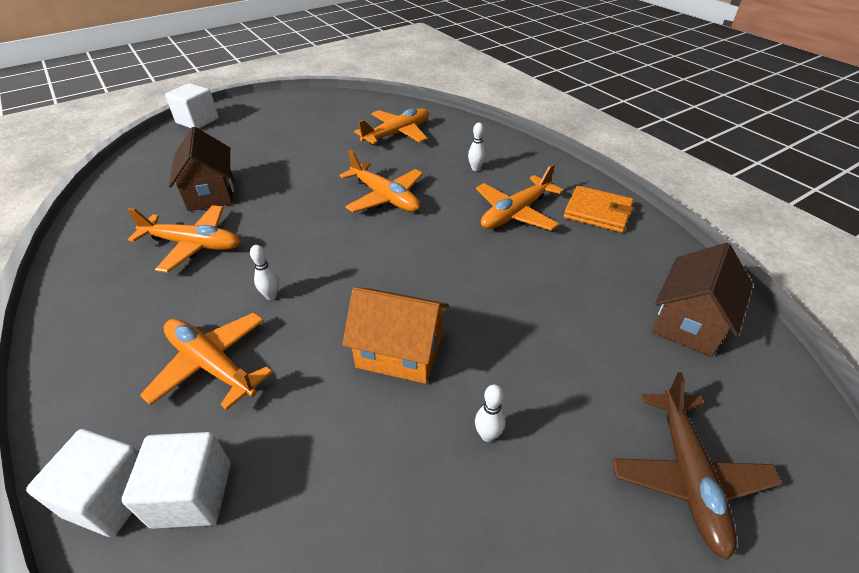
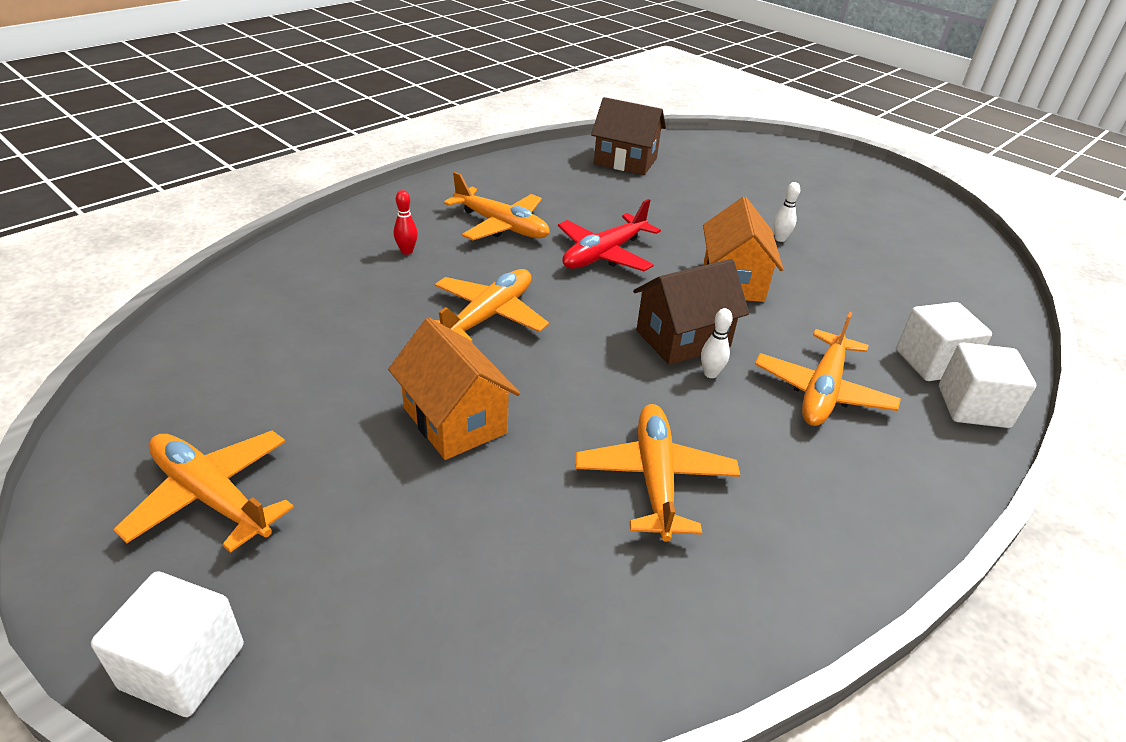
camera: 105 degrees left, 5 degrees down
brown house [169,127,234,211] -> brown house moved to [633,259,749,365]
orange plane [354,108,429,145] -> orange plane moved to [113,431,294,553]
white bowling pin [468,123,486,171] -> red bowling pin [394,190,418,255]
orange wallet [564,186,634,233] -> none
brown plane [612,372,782,560] -> none
none -> orange house [388,318,520,460]
none -> red plane [558,199,661,271]

